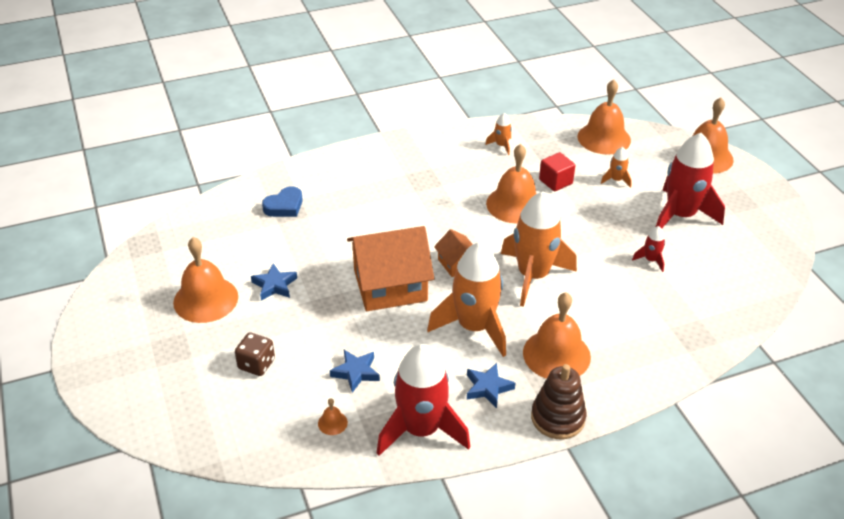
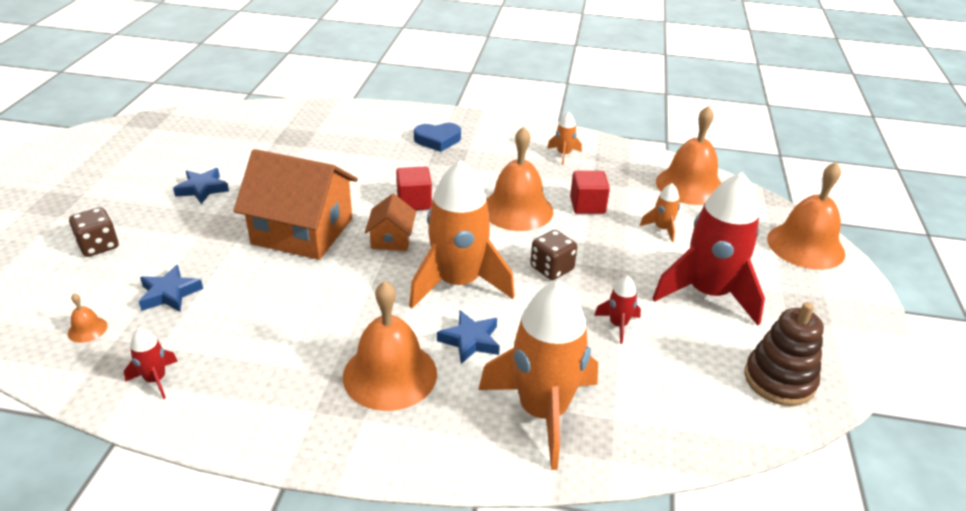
camera: 30 degrees right, 5 degrees down
orange bell [173,237,238,323] -> none
blue heart [262,186,303,217] -> blue heart moved to [414,123,461,152]
red rocket [377,344,470,456] -> red rocket [124,328,178,399], size x0.43
orange rocket [427,242,506,357] -> orange rocket moved to [478,281,598,470]
blue star [467,363,515,408] -> blue star moved to [437,310,500,364]
brown stacking toy [531,364,586,439] -> brown stacking toy moved to [744,302,824,406]
none -> red cube [396,166,432,210]
none -> brown dice [530,230,577,280]

